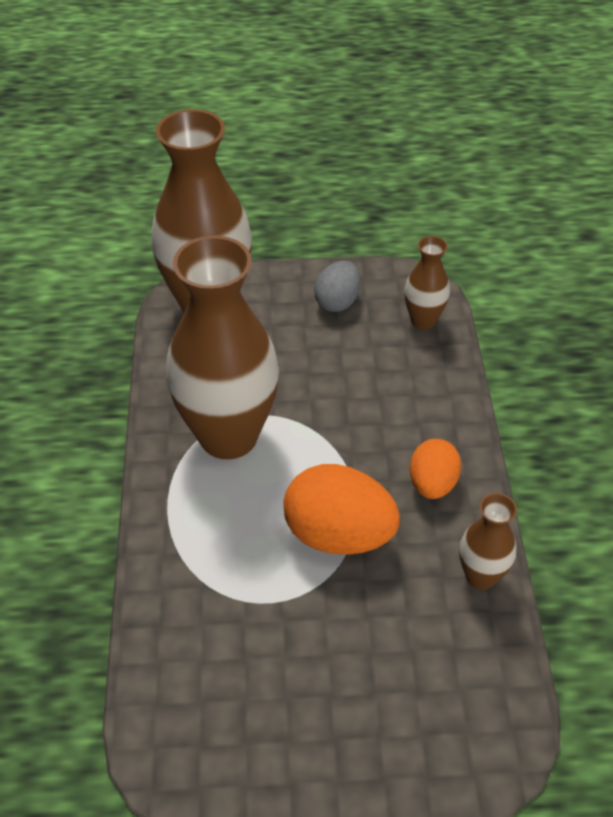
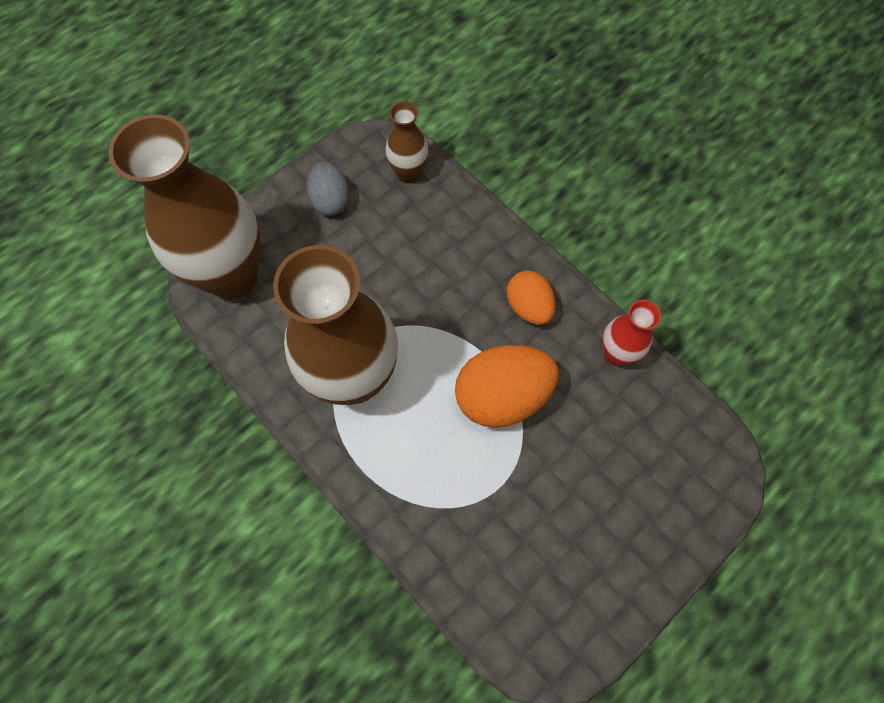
camera: 40 degrees left, 20 degrees up
brown vase [459,493,517,590] -> red vase [602,300,661,366]

